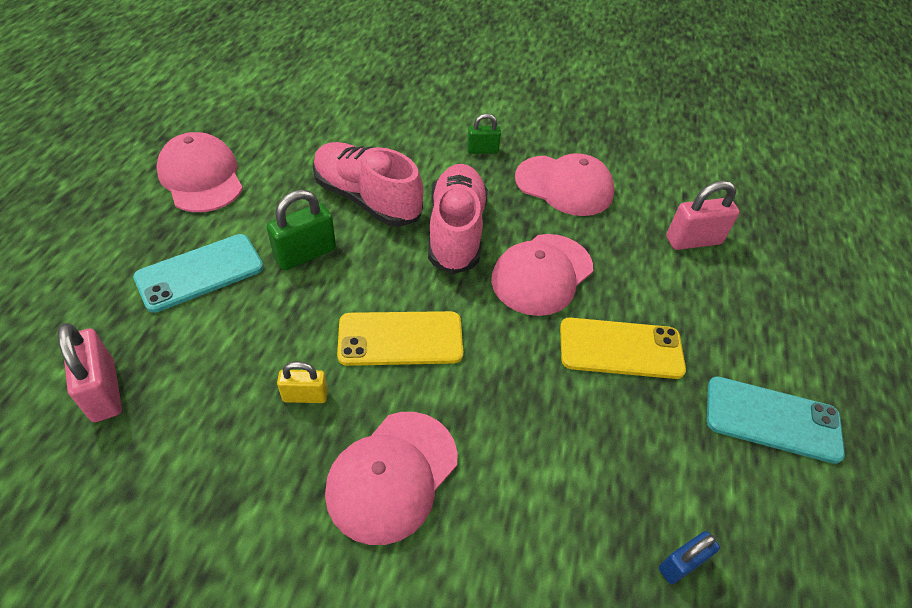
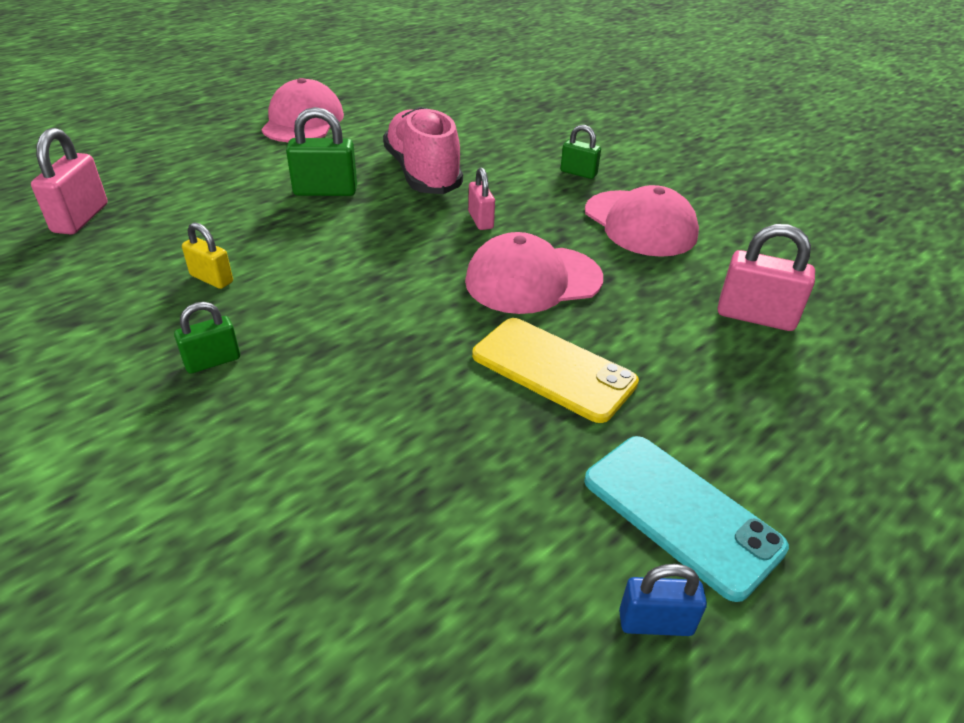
camera: 35 degrees right, 10 degrees down
turquoise phone [133,234,263,313] -> none
pink cap [325,412,457,545] -> green padlock [174,302,240,374]
yellow phone [337,311,463,366] -> none
pink shoe [428,164,488,274] -> pink padlock [468,167,495,230]
blue padlock [659,531,720,584] -> blue padlock moved to [619,564,707,636]

